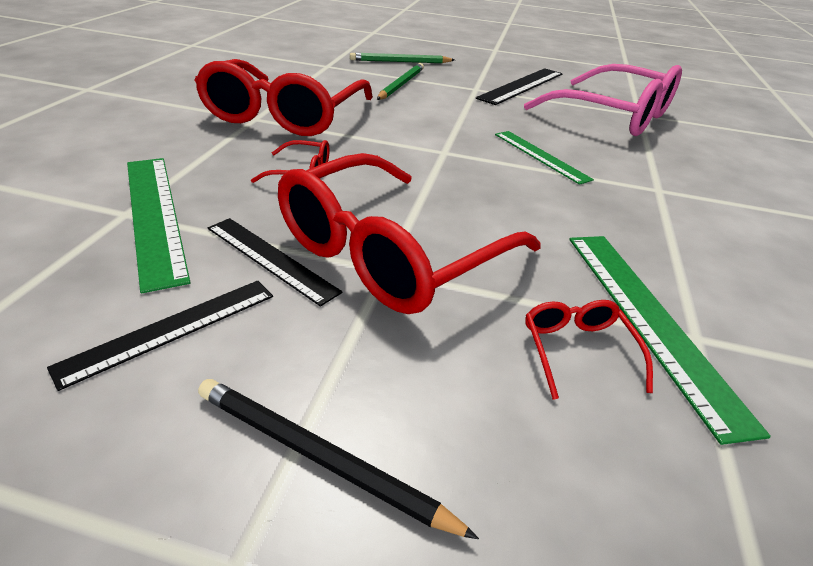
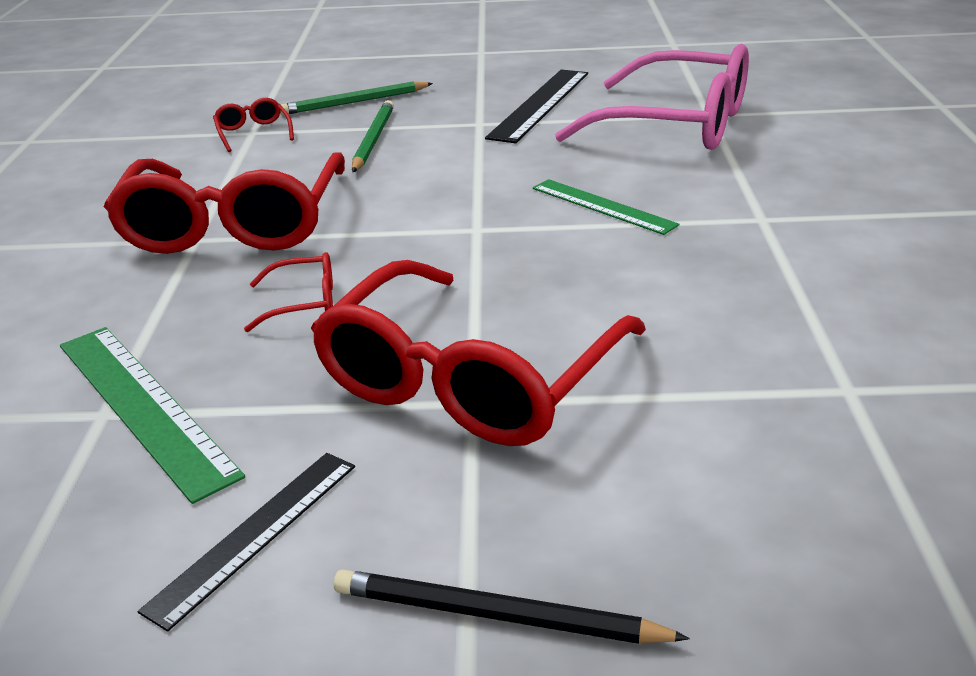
camera: 10 degrees left, 5 degrees down
black ruler [208,218,342,307] -> none
red glasses [525,300,653,400] -> red glasses moved to [213,98,294,152]
green ruler [569,236,771,445] -> none

